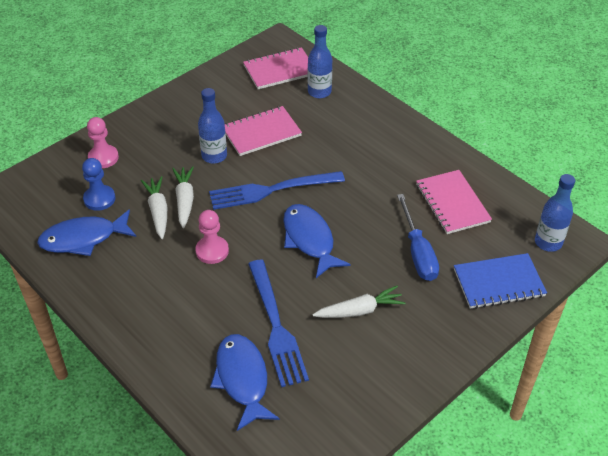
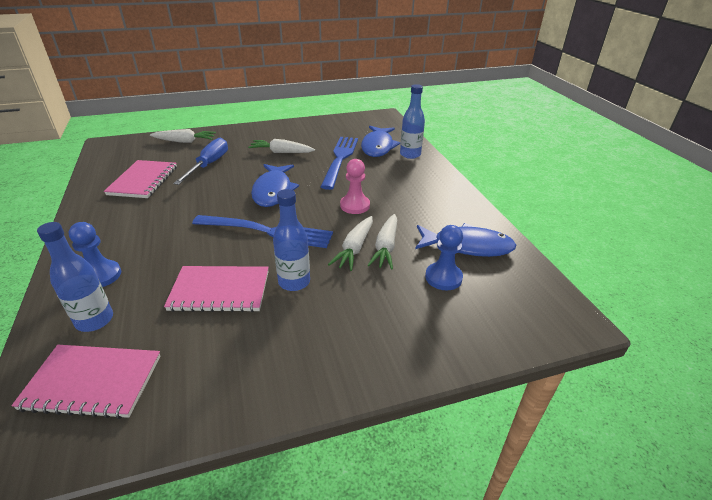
camera: 155 degrees left, 10 degrees down
pink pawn [87,117,119,168] -> none
blue notebook [454,253,547,309] -> white carrot [150,129,216,143]
blue bottle [535,174,575,252] -> blue bottle moved to [400,84,425,159]
none -> blue pawn [69,222,121,287]

